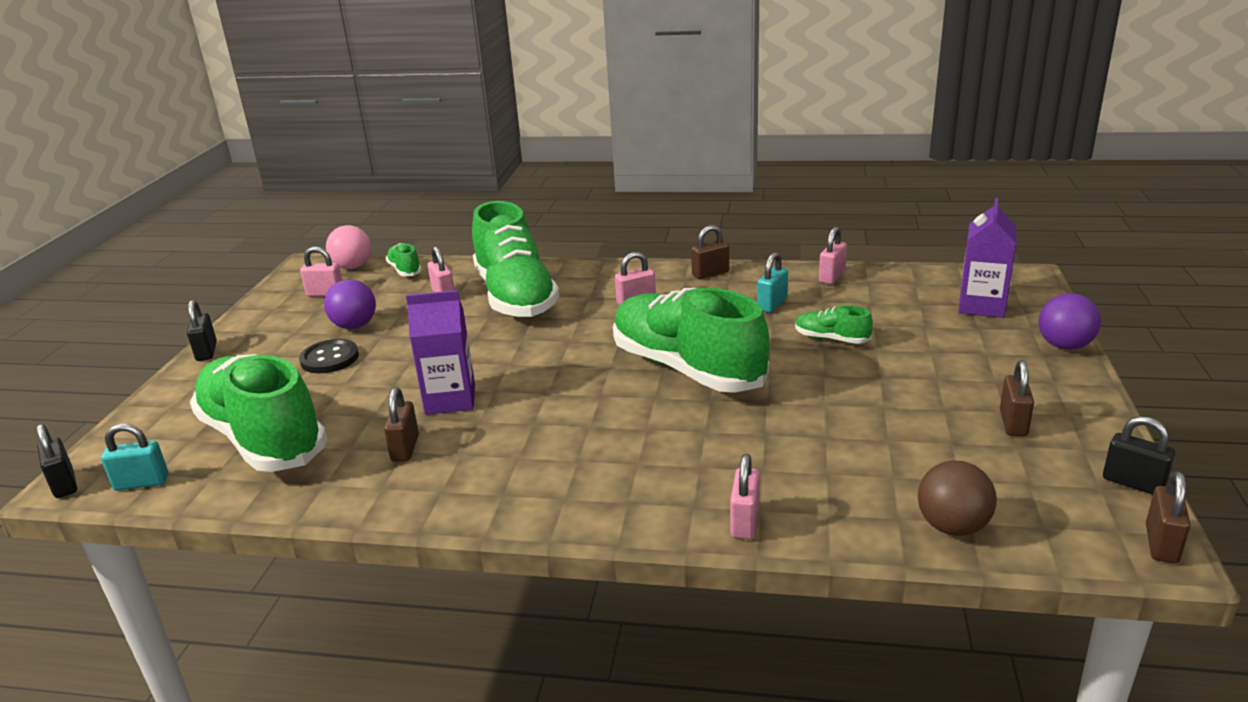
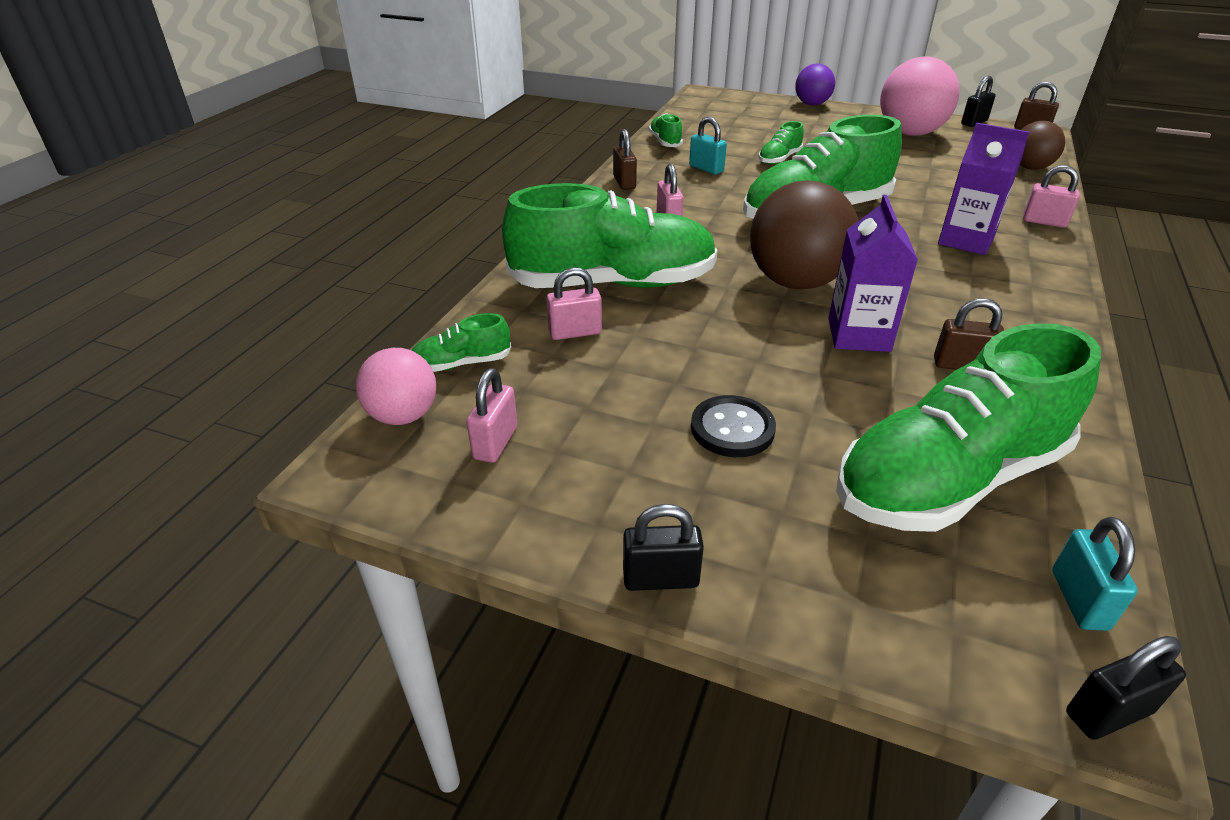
camera: 80 degrees left, 10 degrees up
purple ball [324,279,376,329] -> none
pink padlock [819,227,847,284] -> green shoe [649,113,683,147]
purple carton [958,198,1016,318] -> purple carton moved to [938,123,1029,255]
brown padlock [1000,360,1034,436] -> pink ball [880,56,960,136]
none -> brown ball [750,180,858,290]

